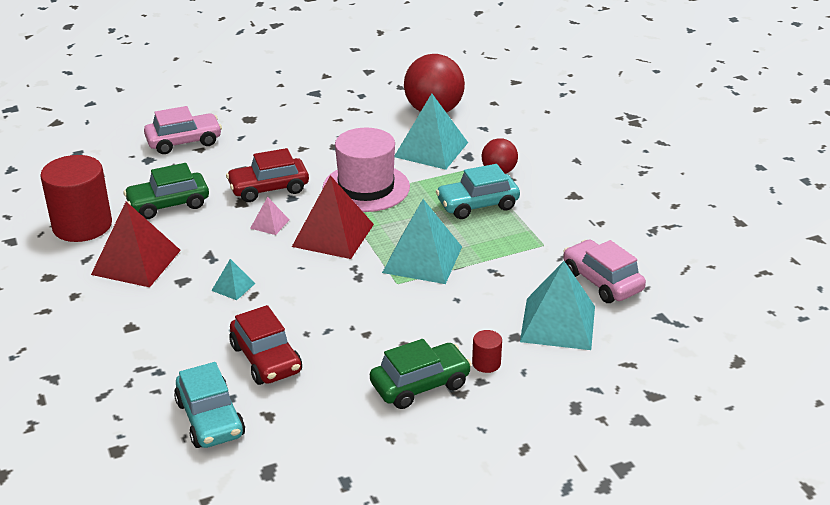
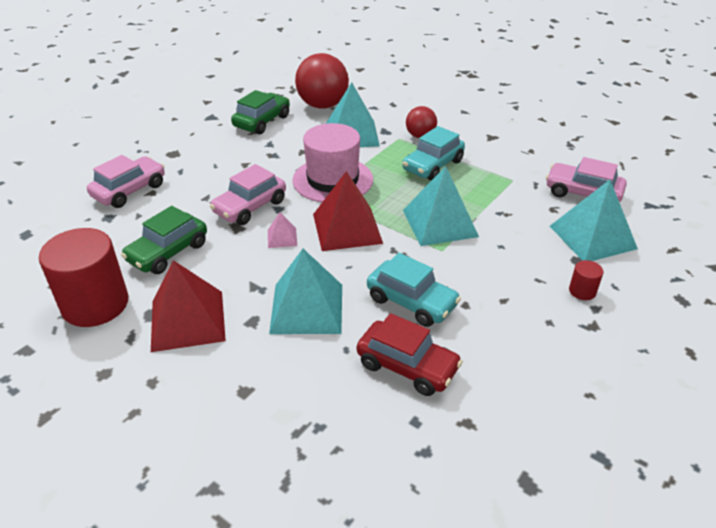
camera: 30 degrees left, 5 degrees up
turquoise car [174,362,245,448] -> turquoise car moved to [367,253,461,327]
turquoise pyramid [211,259,255,300] -> turquoise pyramid [269,249,342,334], size x2.14
red car [226,148,309,202] -> pink car [210,164,286,225]
green car [370,339,472,409] -> green car moved to [231,90,290,134]

